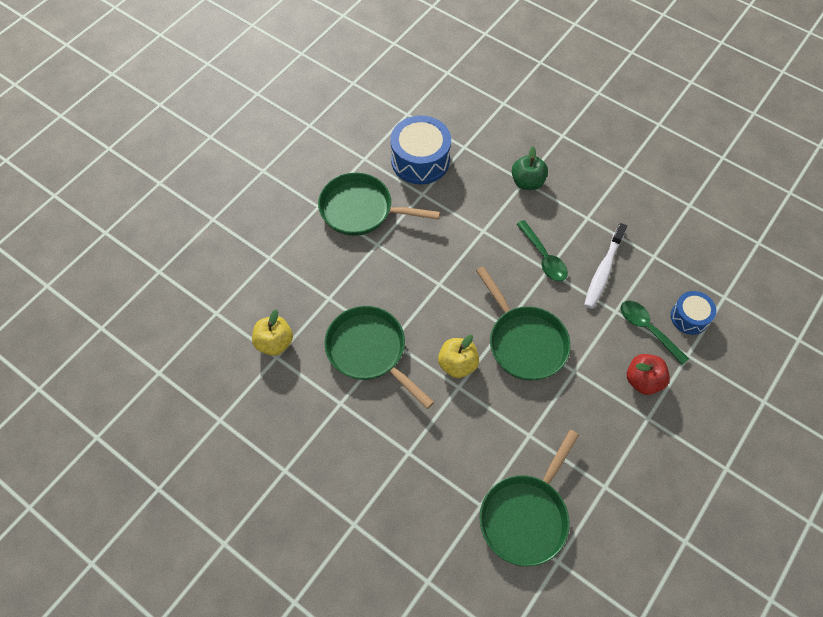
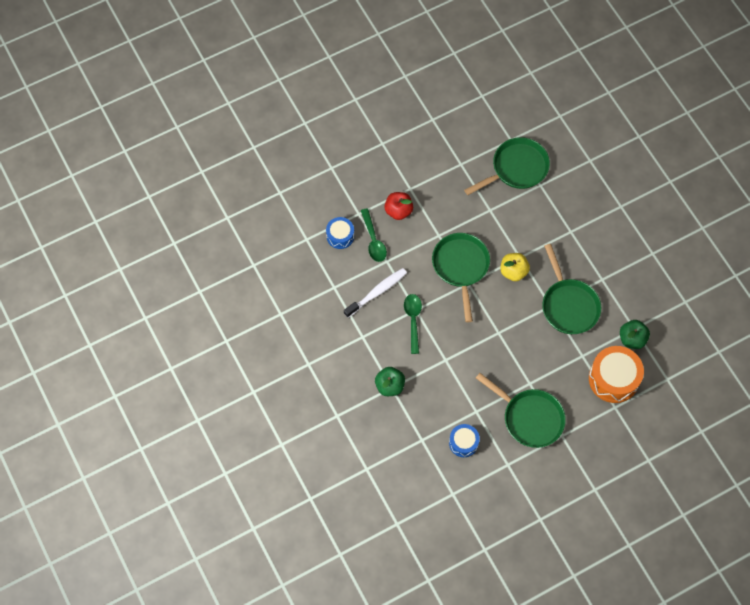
camera: 155 degrees left, 5 degrees up
yellow apple [252,309,293,356] -> green apple [620,320,650,349]
blue drum [390,116,451,185] -> blue drum [449,424,480,457], size x0.58
none -> orange drum [589,346,644,403]

